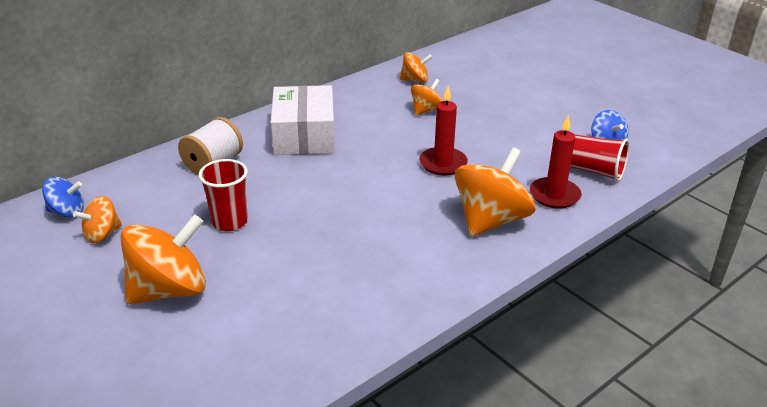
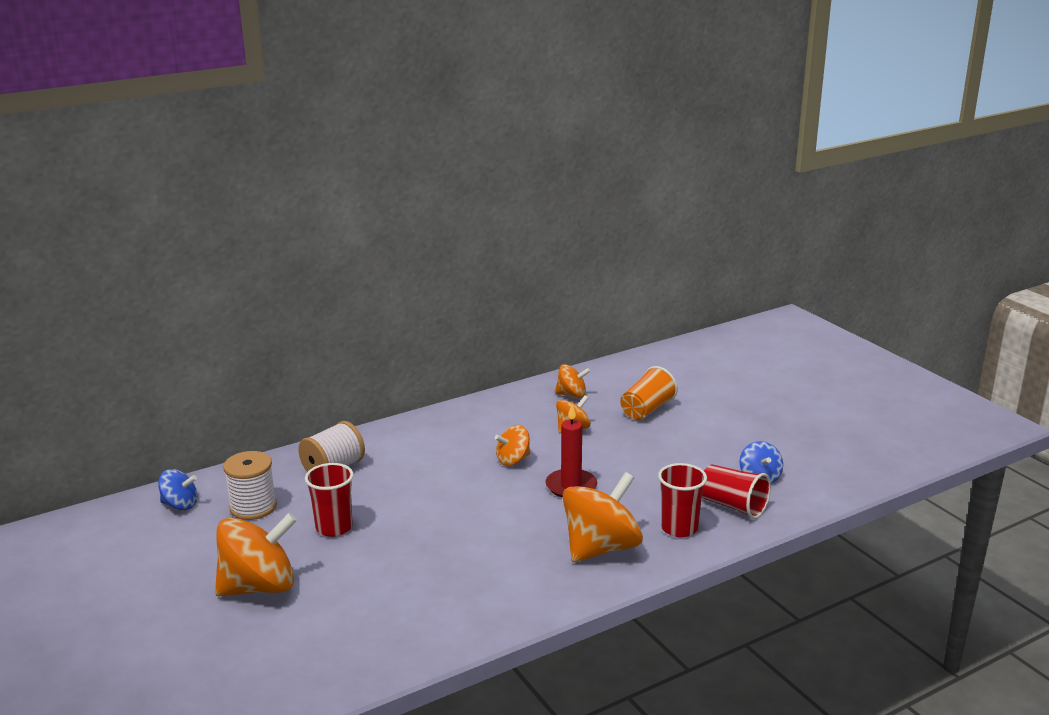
camera: 10 degrees right, 10 degrees down
orange spinning top [73,196,122,243] -> orange spinning top moved to [495,425,530,466]
white box [271,85,335,155] -> none
red candle [530,115,581,209] -> red cup [658,463,707,537]
none -> white spool [223,451,277,520]
none -> orange cup [620,366,678,420]

